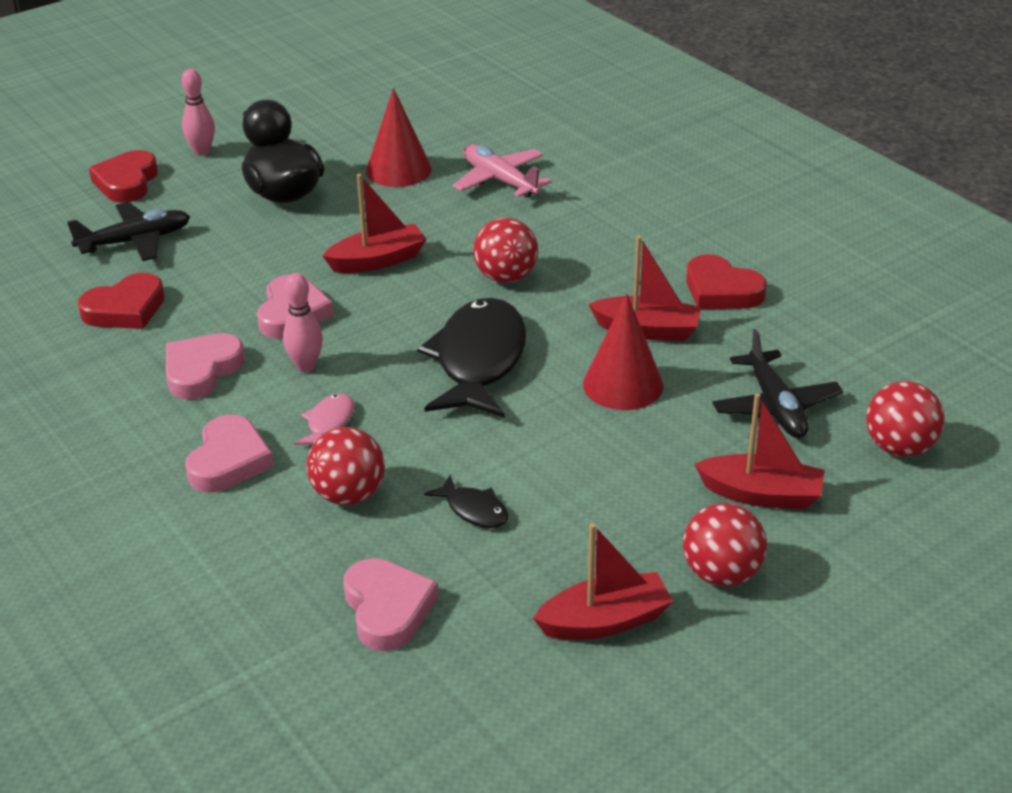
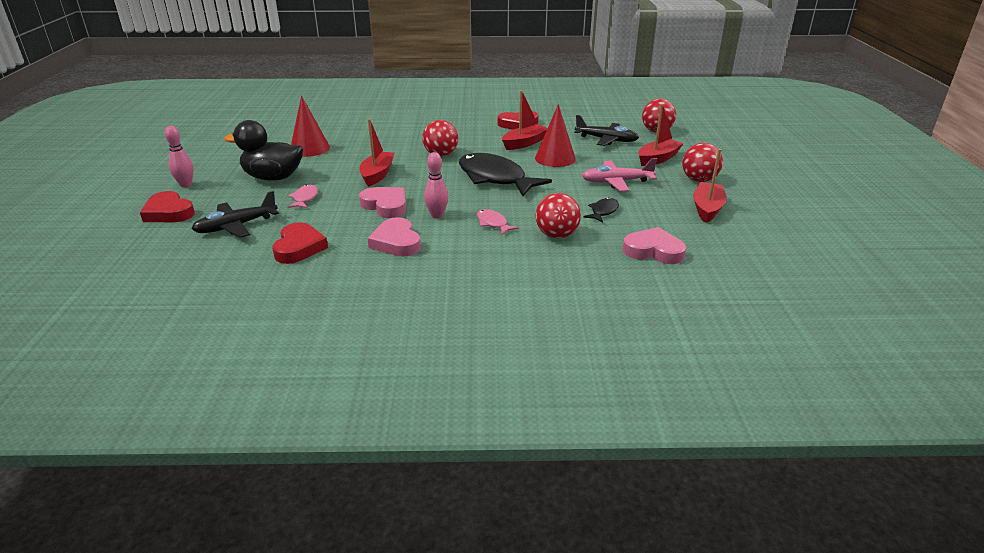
camera: 55 degrees left, 5 degrees down
black plane [67,202,190,261] -> black plane turned 135 degrees counterclockwise [192,191,279,238]
pink heart [185,415,274,492] -> none
black fish [424,475,508,528] -> black fish turned 45 degrees counterclockwise [584,197,619,223]
pink plane [453,144,552,198] -> pink plane moved to [582,158,657,192]
none -> pink fish [287,184,318,208]

